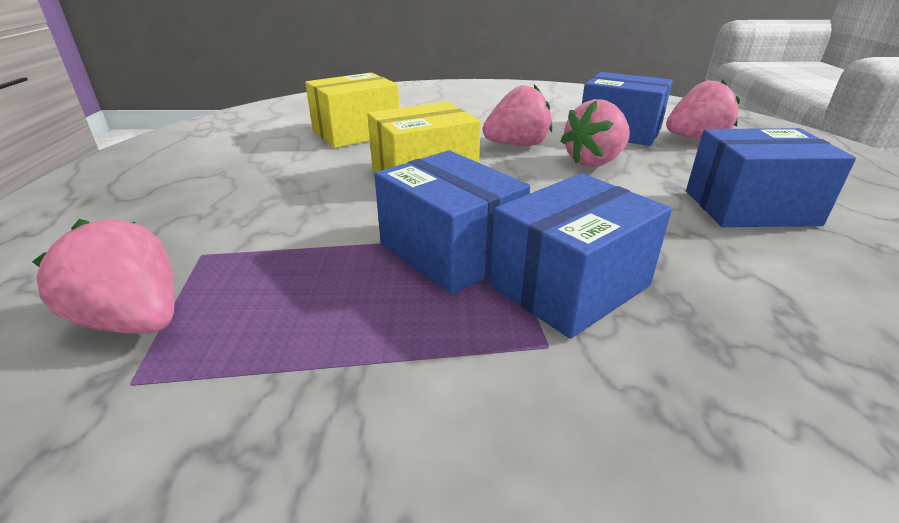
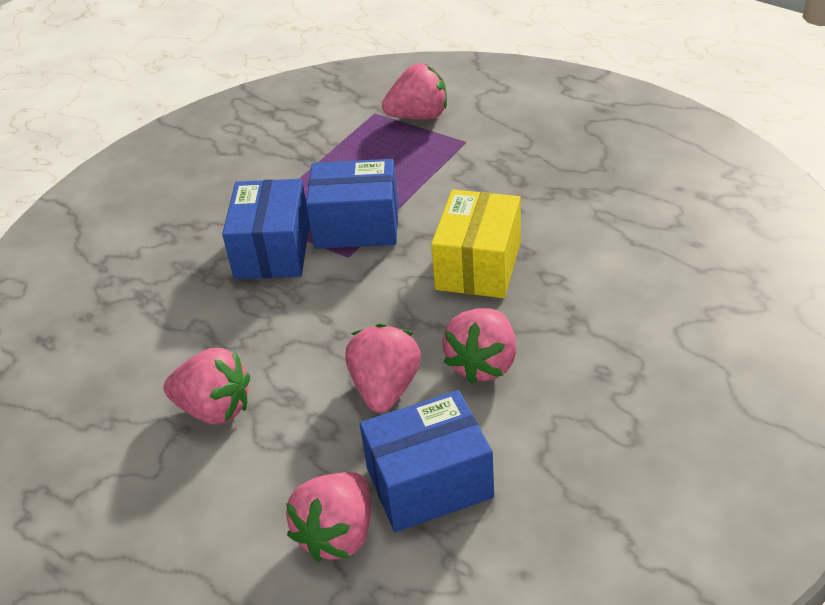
camera: 135 degrees right, 10 degrees up
yellow box [305,72,399,148] -> none
blue box [686,128,856,227] -> pink strawberry [164,348,250,424]

